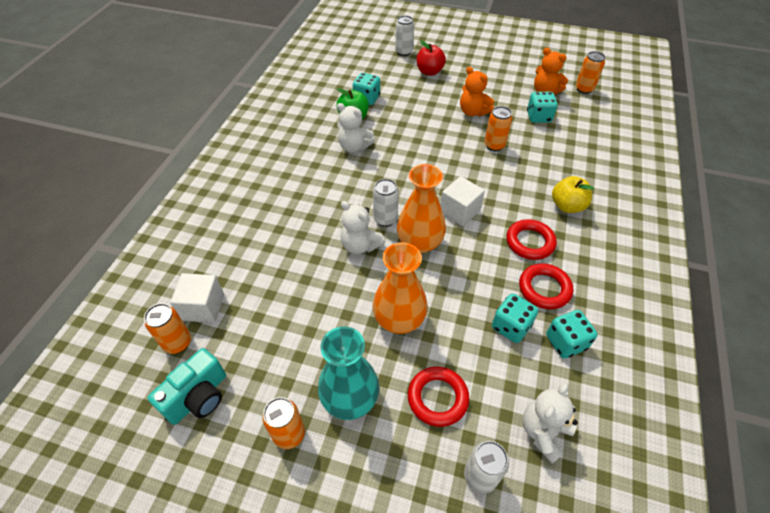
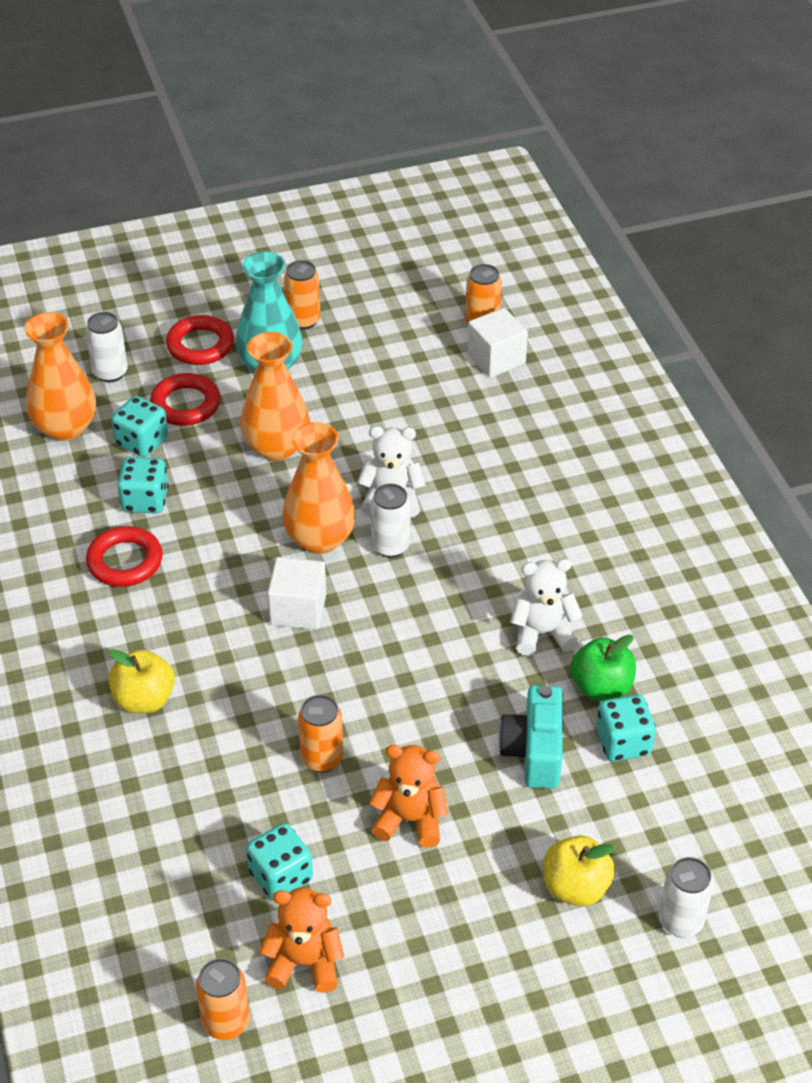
camera: 145 degrees right, 5 degrees down
turquoise camera [147,348,226,425] -> turquoise camera moved to [499,685,563,789]
red apple [417,40,446,76] -> yellow apple [544,835,615,906]
red ring [506,219,557,260] -> red ring moved to [166,315,234,365]
white teddy bear [523,383,578,464] -> orange vase [24,312,96,441]
turquoise dice [546,310,598,359] -> turquoise dice moved to [111,396,168,457]

